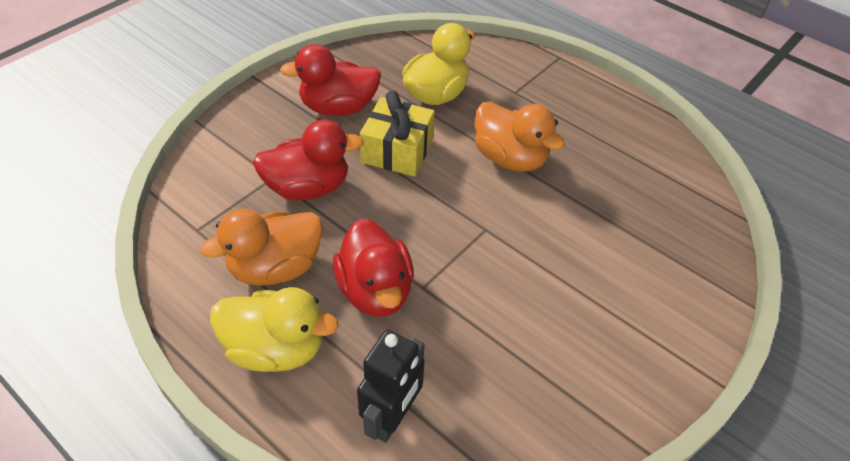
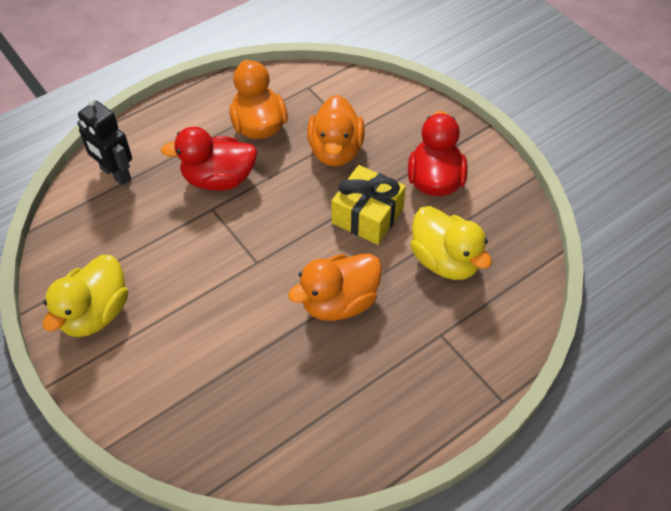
camera: 105 degrees right, 5 degrees up
yellow duck [210,287,339,372] -> yellow duck moved to [43,255,128,337]
red duck [253,120,364,201] -> orange duck [307,95,365,167]

